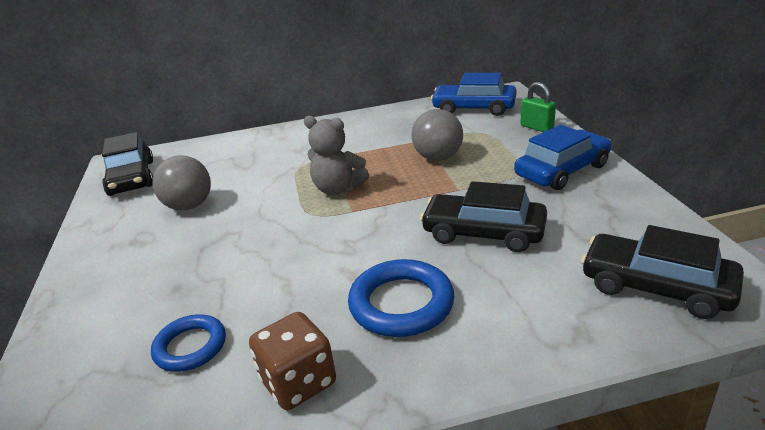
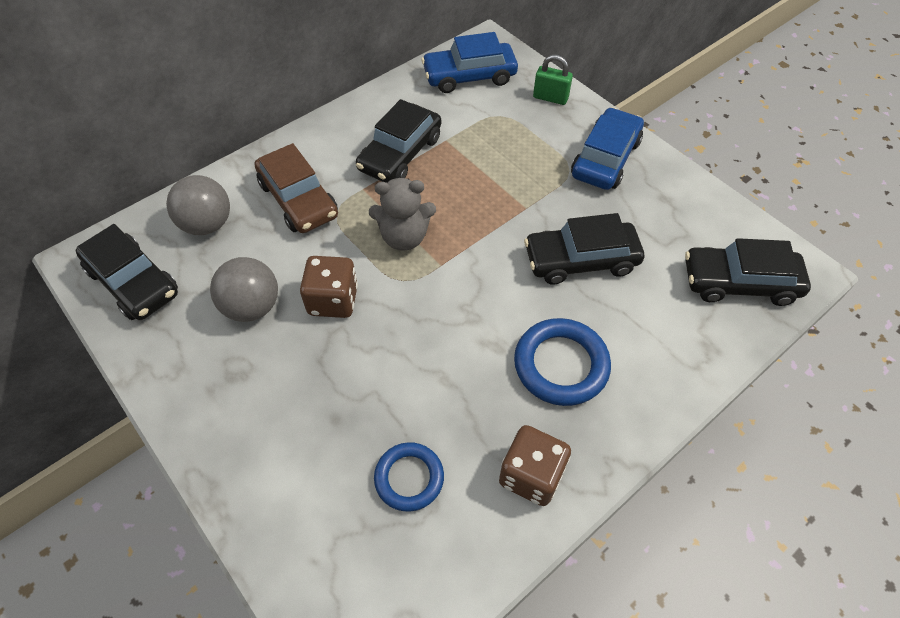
camera: 30 degrees left, 25 degrees up
grey ball [412,109,463,161] -> grey ball moved to [166,175,230,235]
none -> brown car [255,143,338,233]
none -> brown dice [300,256,358,318]
none -> black car [356,99,441,183]

